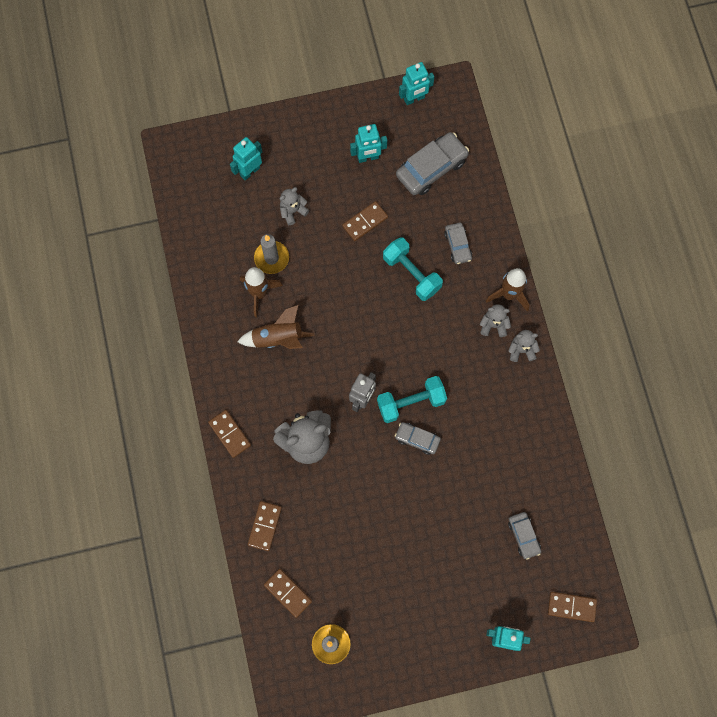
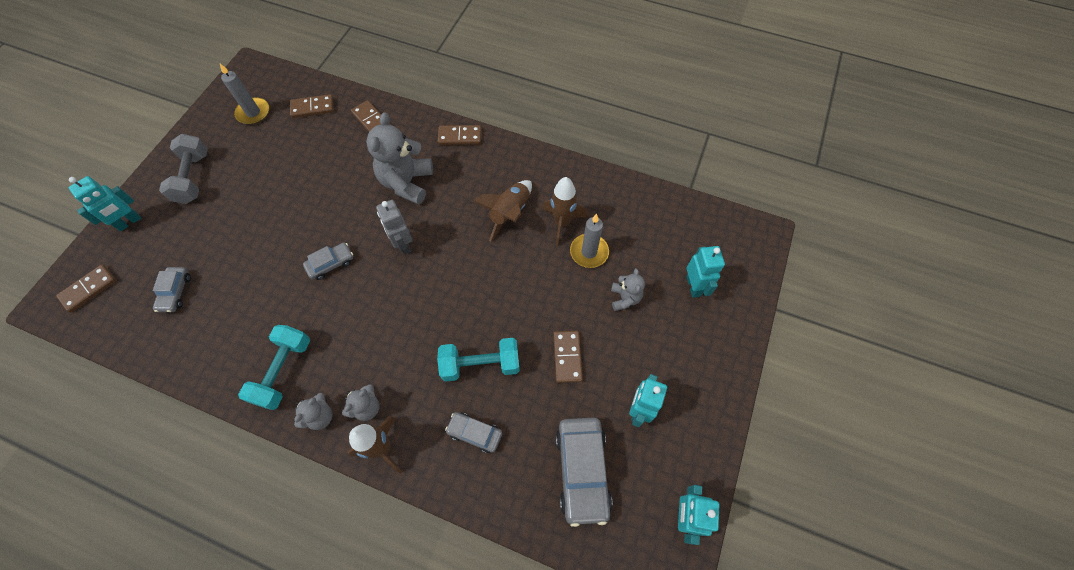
camera: 125 degrees right, 10 degrees down
turquoise dumbbell [377,376,447,423] -> turquoise dumbbell moved to [238,325,310,410]
grey car [508,512,541,560] -> grey car turned 105 degrees counterclockwise [153,267,191,312]
none -> grey dumbbell [159,134,208,204]

